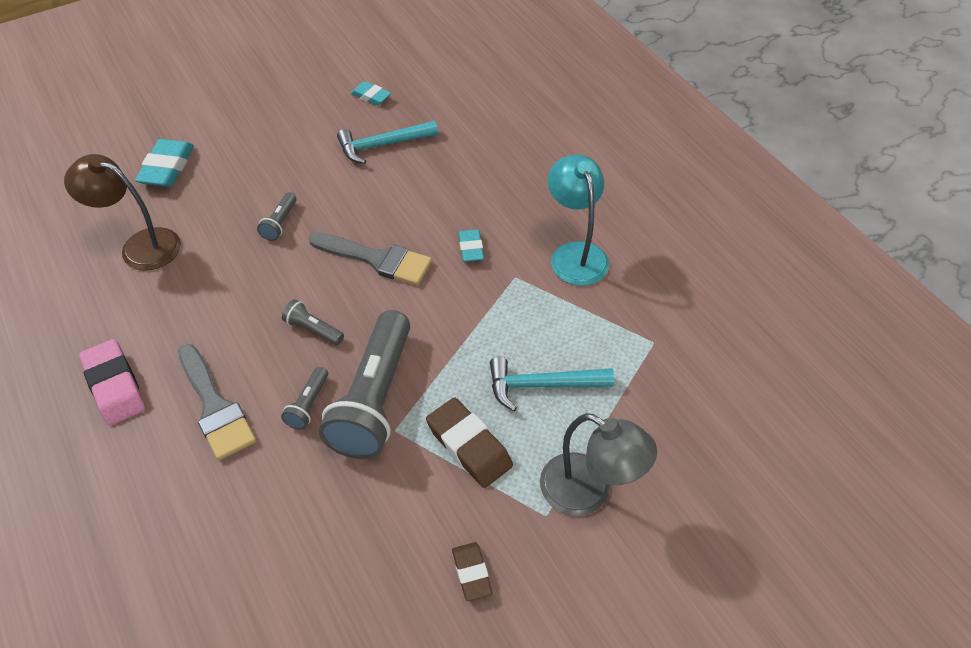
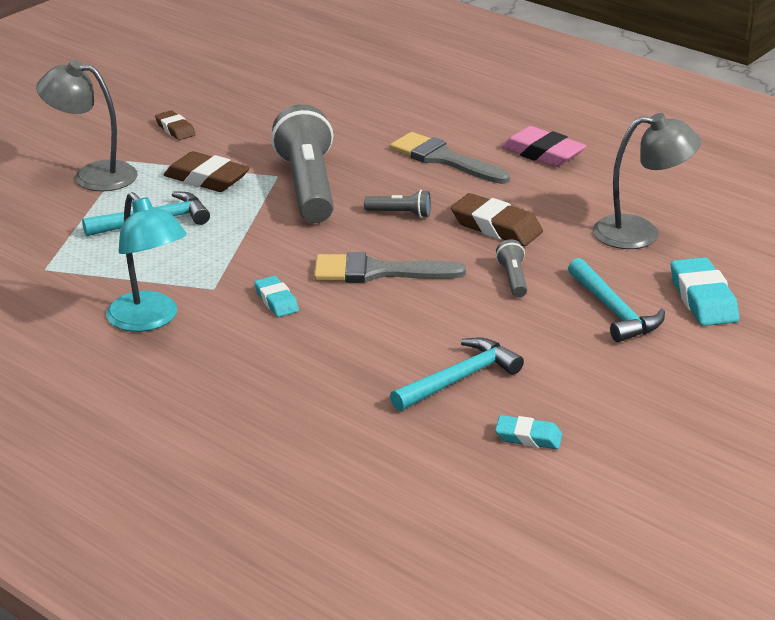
camera: 160 degrees right, 20 degrees down
brown lamp [64,154,181,271] -> grey lamp [593,113,701,249]
grey flashlight [281,367,328,430] -> none
none -> brown eraser [451,193,543,246]
none -> turquoise hammer [568,258,665,342]

